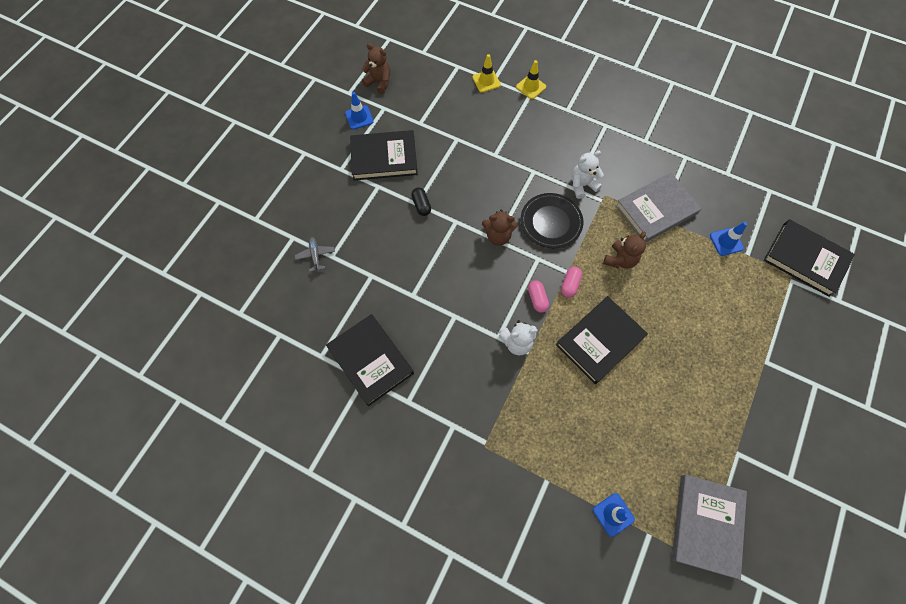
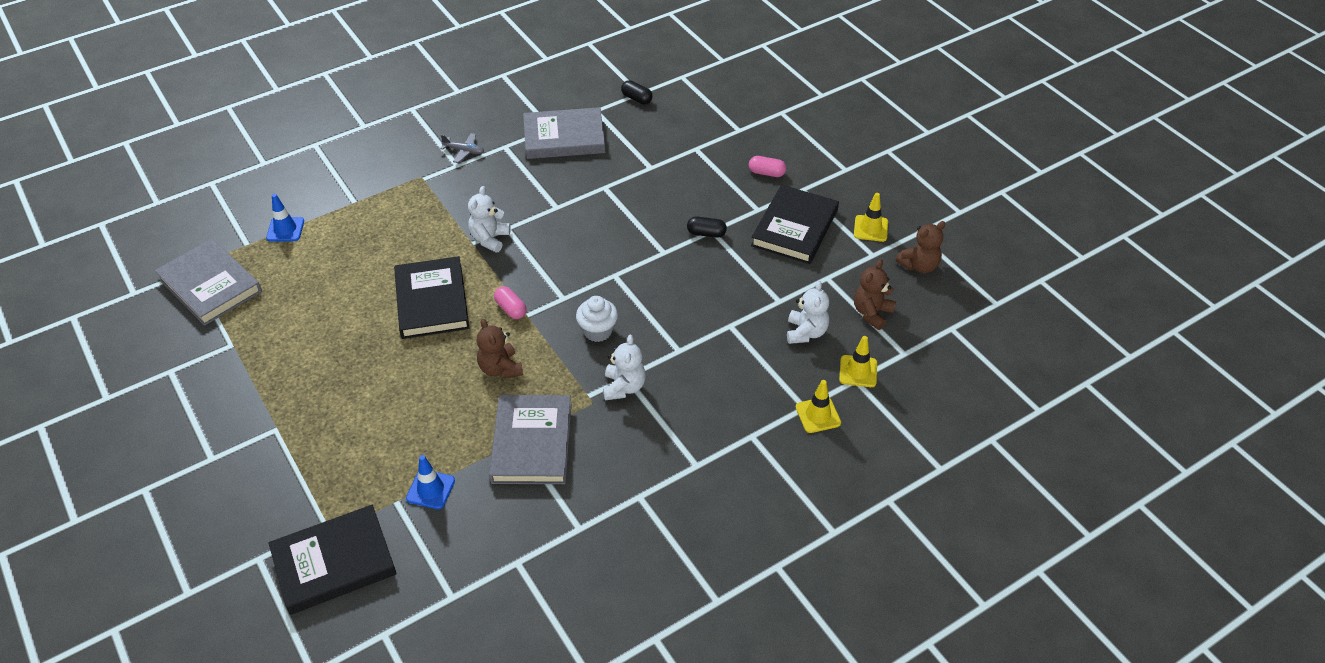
camera: 120 degrees right, 20 degrees down
grey plane [295,237,335,272] -> grey plane moved to [440,133,484,163]
black book [326,314,414,406] -> grey book [523,107,605,159]
blue traffic cone [345,92,373,129] -> yellow traffic cone [854,193,888,242]
brown teddy bear [482,210,518,246] -> brown teddy bear moved to [854,260,896,330]
black plate [521,193,583,248] -> white cupcake [576,296,618,342]
pink capsule [528,281,549,313] -> pink capsule moved to [749,156,786,177]
none -> black capsule [621,80,653,105]
none -> white teddy bear [787,280,829,344]

